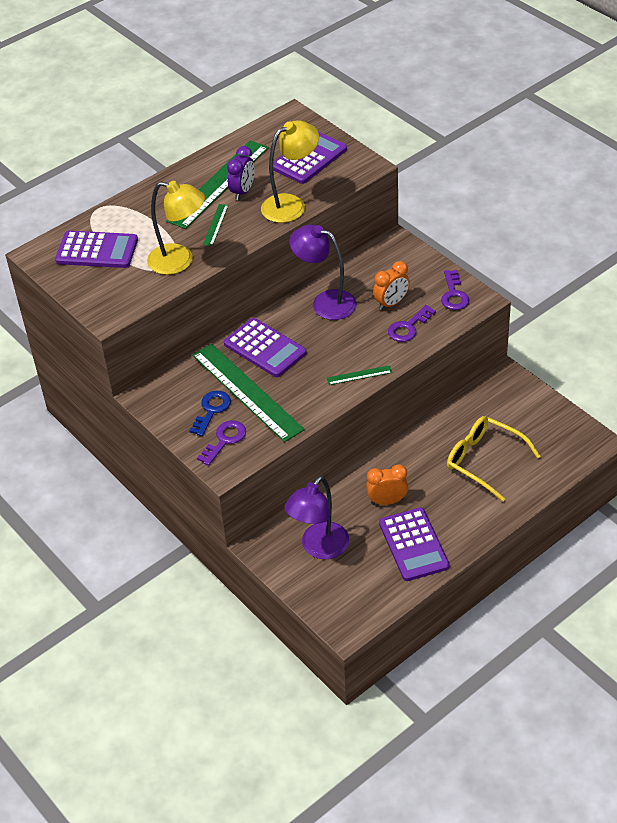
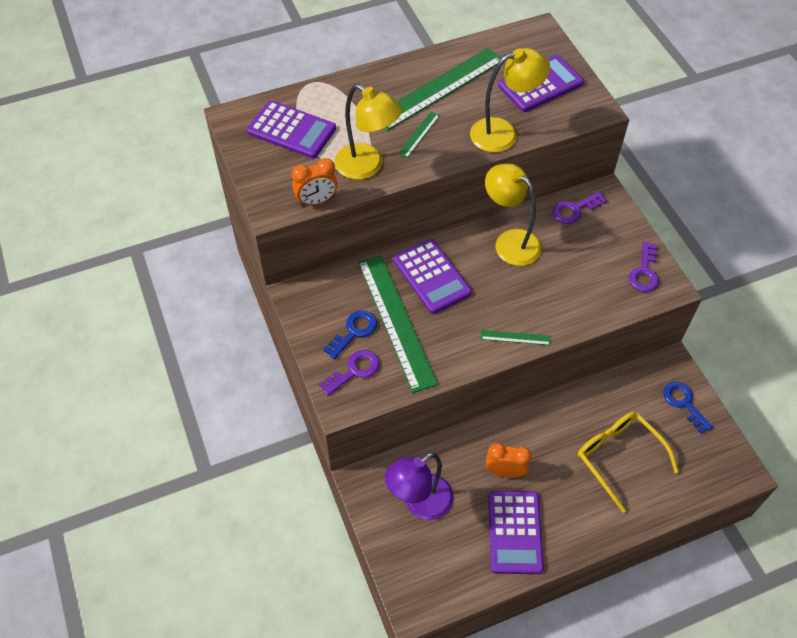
camera: 15 degrees right, 10 degrees up
purple clock [227,146,255,200] -> none
purple lamp [289,224,357,320] -> yellow lamp [485,164,542,266]
orange clock [373,261,410,310] -> orange clock moved to [292,158,338,206]
purple key [388,305,436,342] -> purple key moved to [552,191,607,224]
none -> blue key [663,382,713,434]

